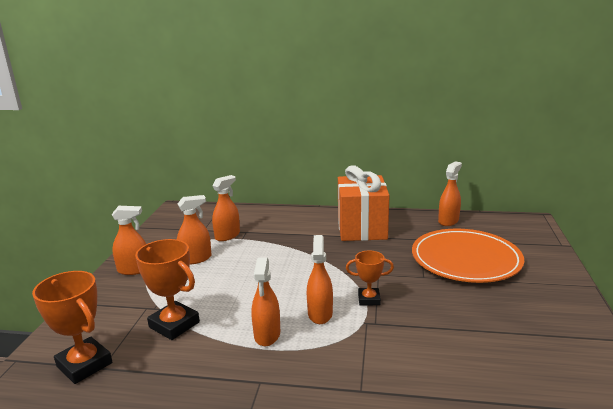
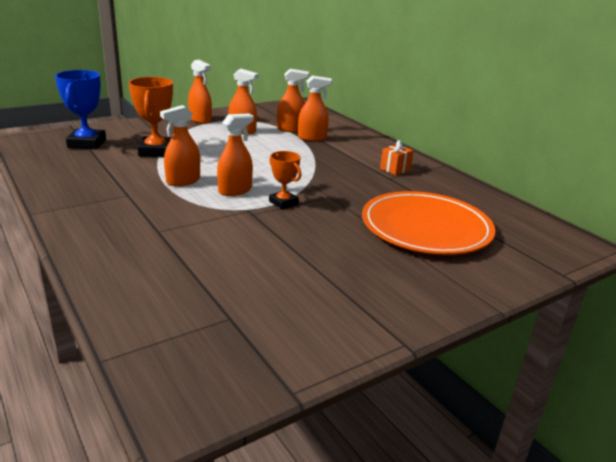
camera: 45 degrees right, 5 degrees up
orange trophy [32,271,112,384] -> blue trophy [55,70,106,149]
orange gift [338,165,390,241] -> orange gift [380,140,414,175], size x0.40
orange spray bottle [438,161,462,226] -> orange spray bottle moved to [298,75,332,141]

